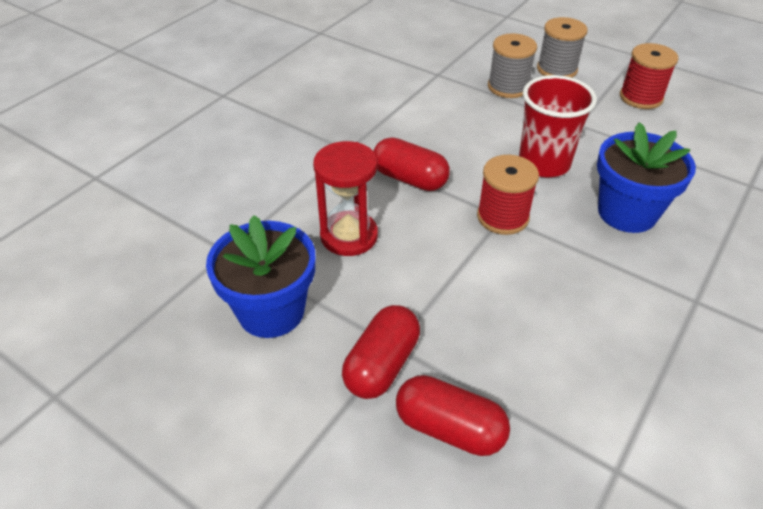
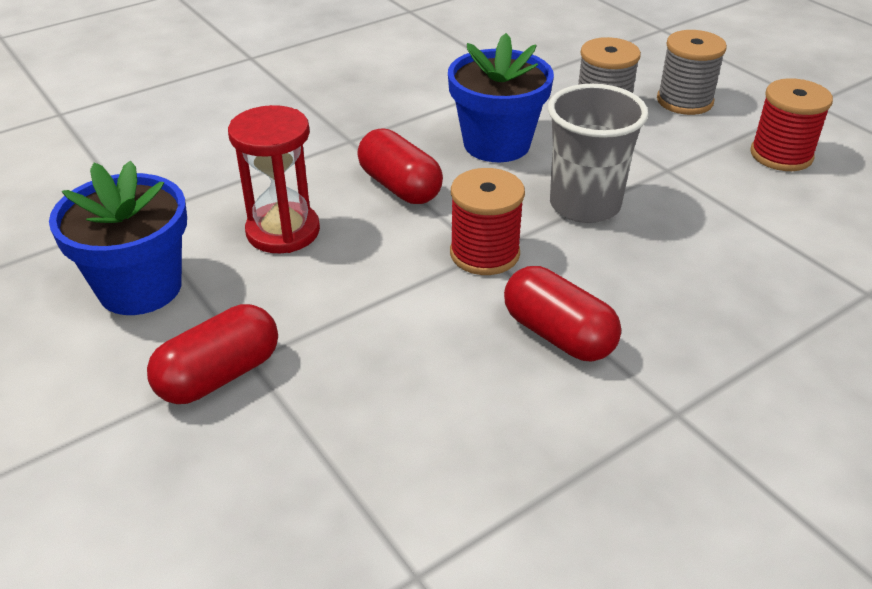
camera: 20 degrees right, 5 degrees down
red capsule [396,375,510,456] -> red capsule moved to [504,266,621,361]
red cup [519,75,597,177] -> grey cup [548,84,648,223]
blue flower pot [597,122,696,233] -> blue flower pot moved to [448,33,554,162]

